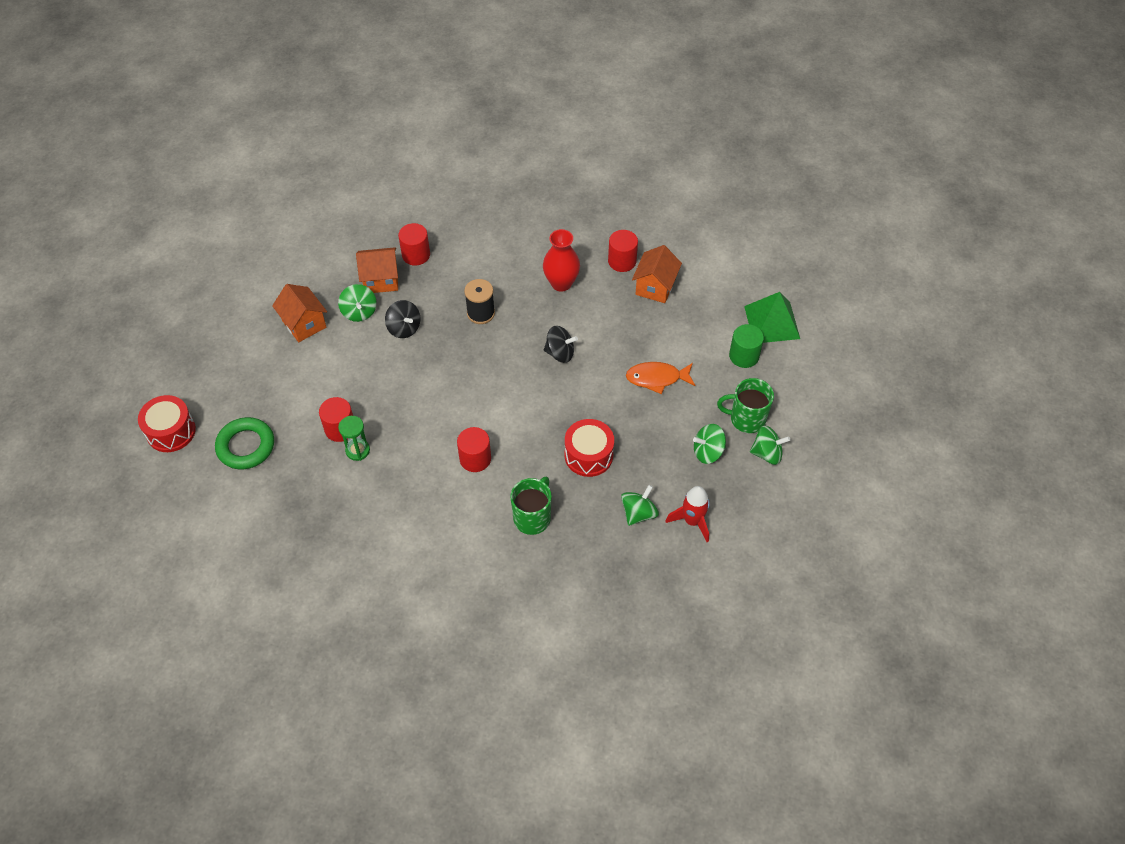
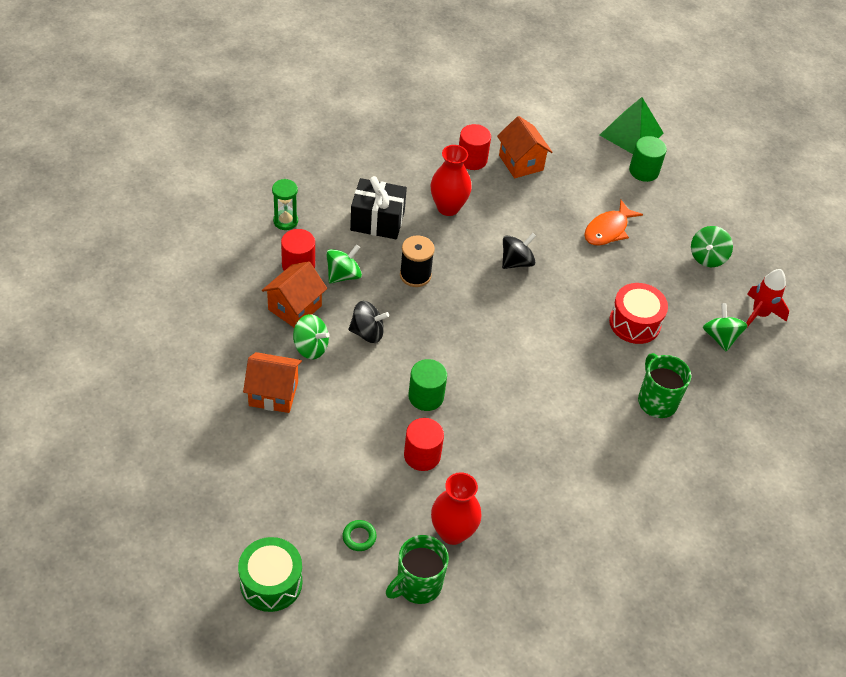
camera: 50 degrees left, 5 degrees down
red drum [138,395,196,452] -> green drum [238,537,302,612]
green ring [215,417,274,469] -> green ring [343,520,377,551], size x0.47
green hourglass [338,416,370,461] -> green hourglass moved to [272,179,298,230]
red cylinder [457,427,491,472] -> none
green mug [717,378,774,433] -> green mug moved to [386,535,449,604]
green spinning top [750,426,790,465] -> green spinning top moved to [326,245,362,283]
none -> black gift [350,176,407,239]
none -> green cylinder [408,359,447,411]
none -> red vase [431,472,481,545]

